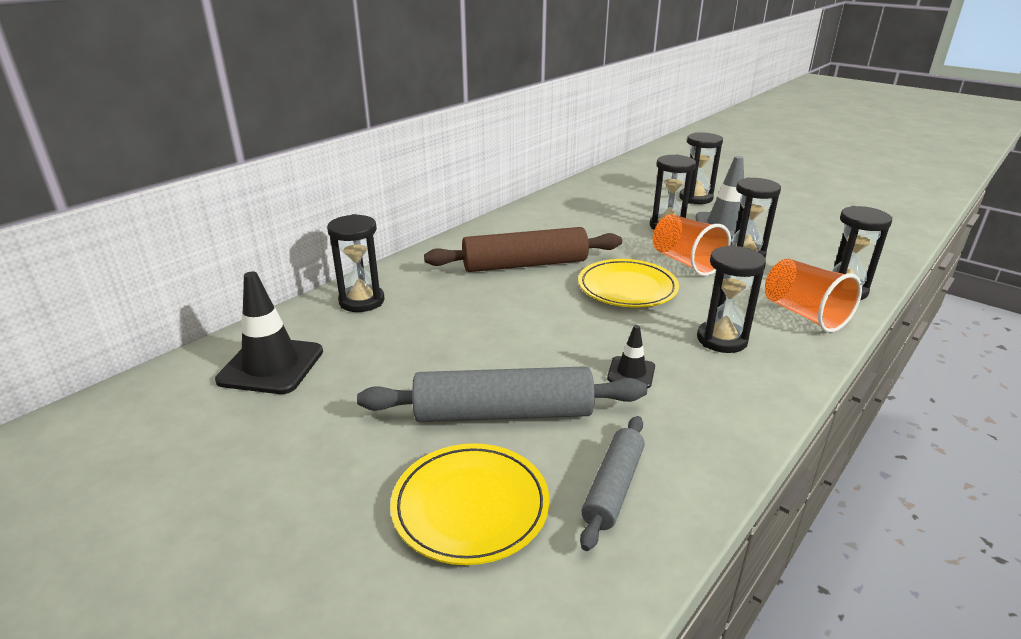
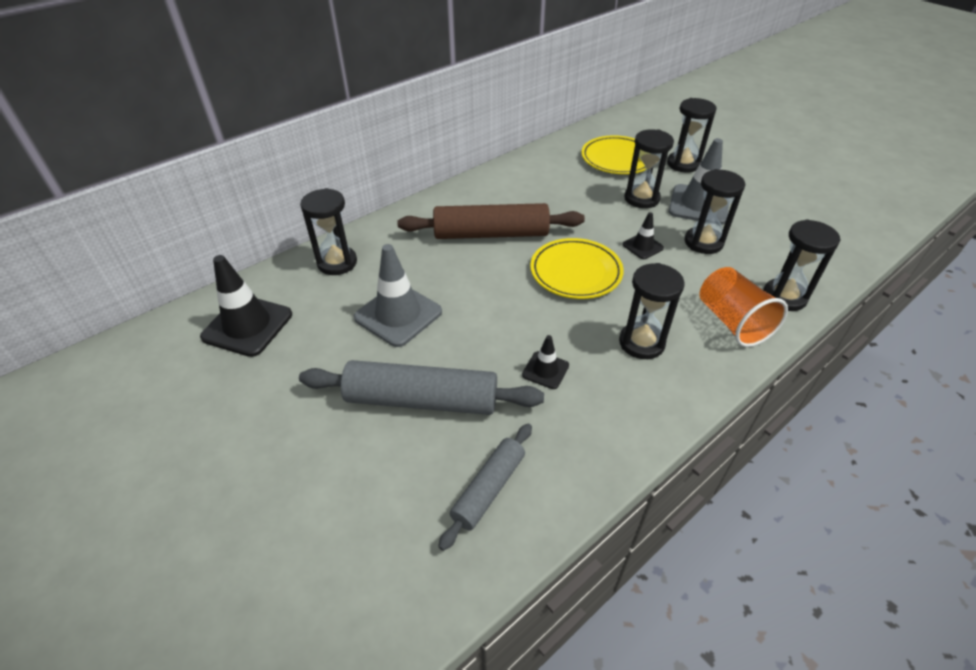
camera: 10 degrees right, 15 degrees up
yellow plate [390,443,550,565] -> yellow plate moved to [581,135,645,174]
orange cup [653,214,731,276] -> black traffic cone [623,212,664,259]
none -> grey traffic cone [354,244,442,347]

